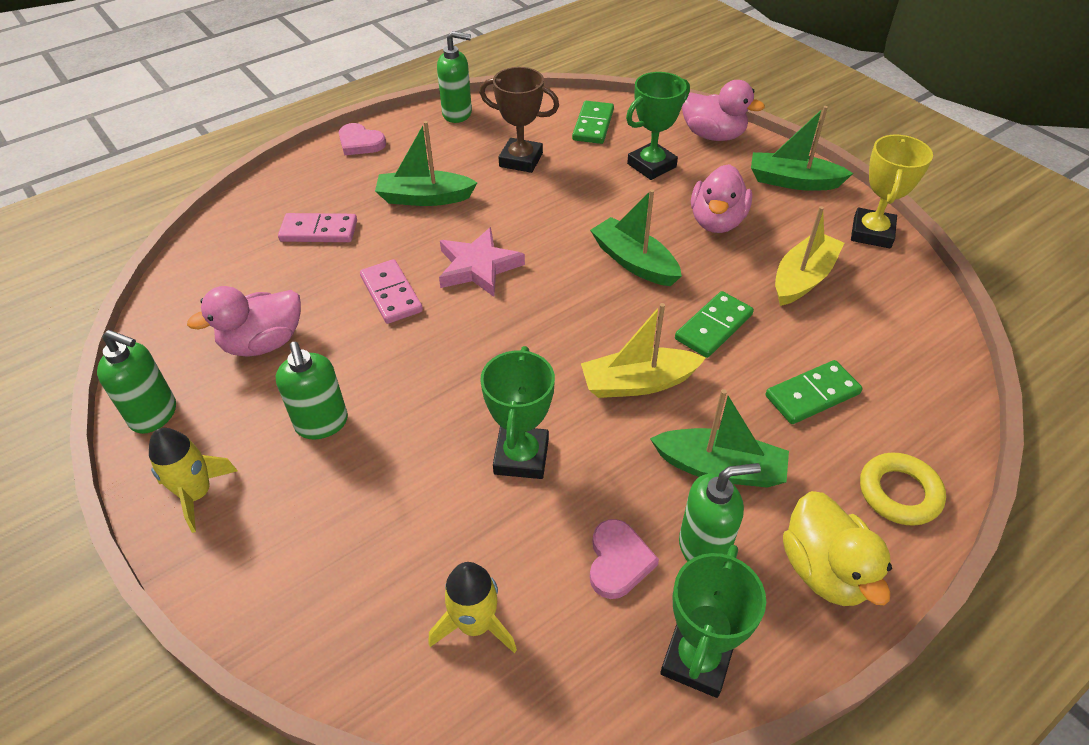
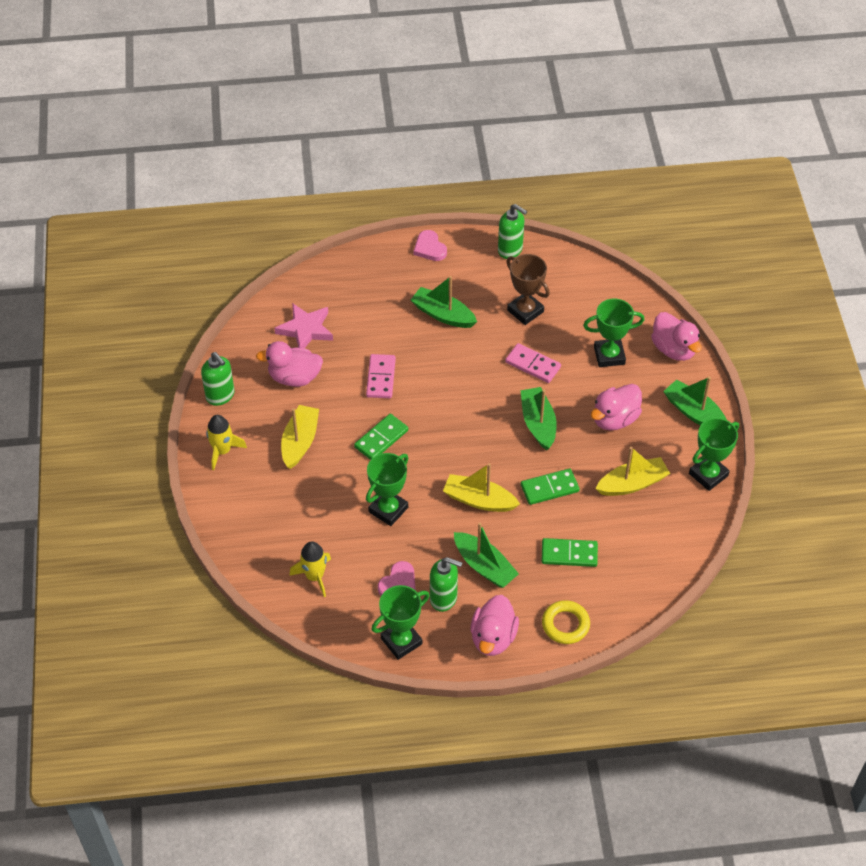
camera: 30 degrees right, 5 degrees up
green soap dispenser [276,342,348,440] -> yellow boat [281,405,319,469]
pink domino [278,213,357,242] -> pink domino moved to [505,343,561,383]
pink star [439,227,525,297] -> pink star moved to [274,303,333,348]
green domino [572,101,614,144] -> green domino moved to [354,414,408,460]
yellow duck [783,491,892,606] -> pink duck [471,595,519,656]
yellow trophy [851,135,933,248] -> green trophy [689,418,739,491]

